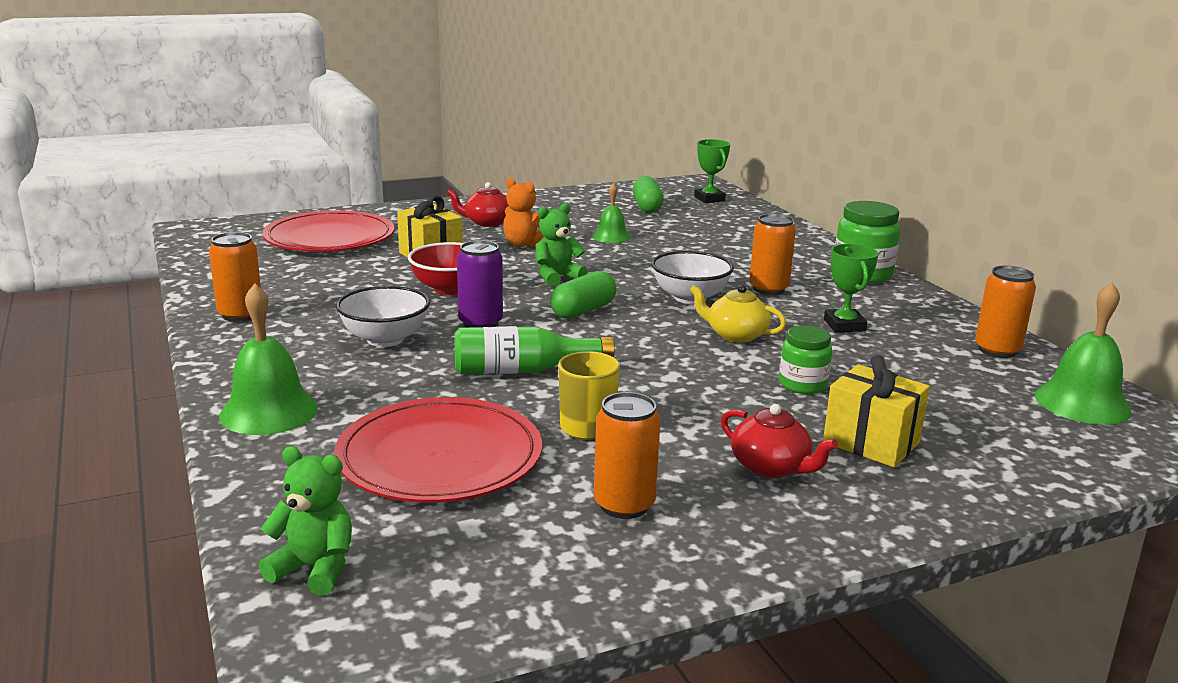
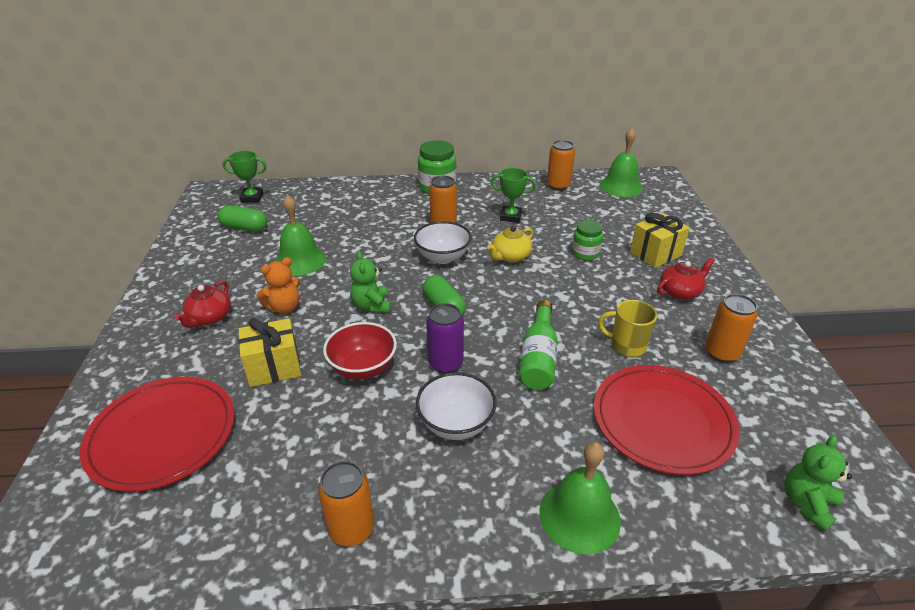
camera: 70 degrees left, 15 degrees up
green bell [592,183,631,243] -> green bell [275,195,326,276], size x1.62

